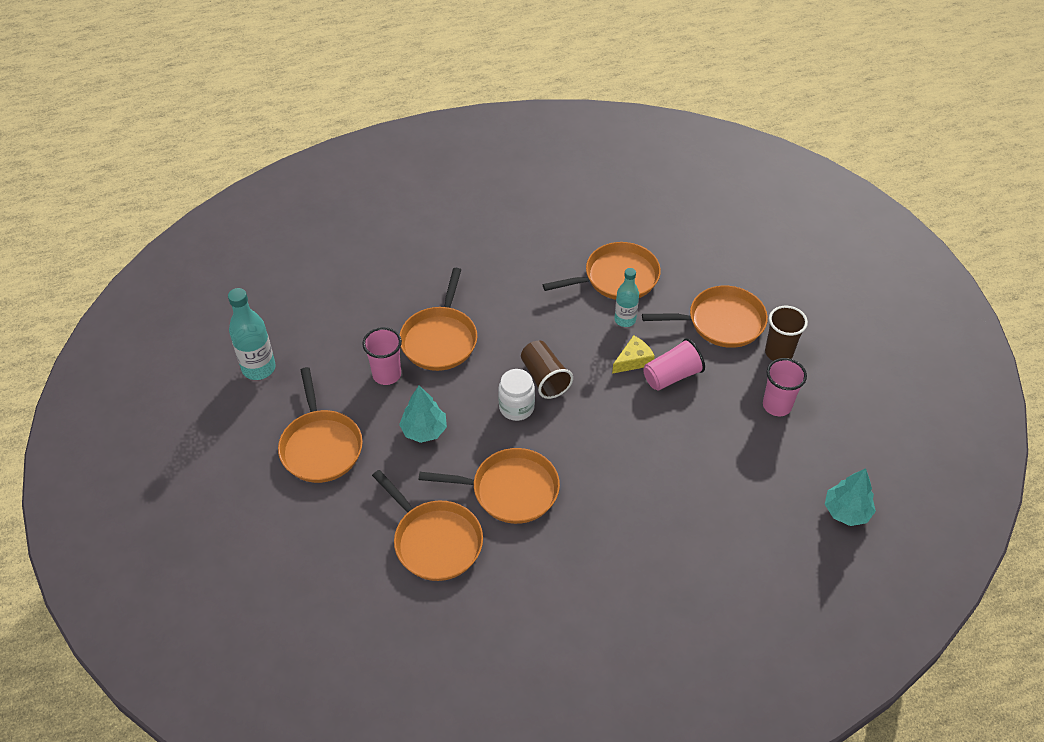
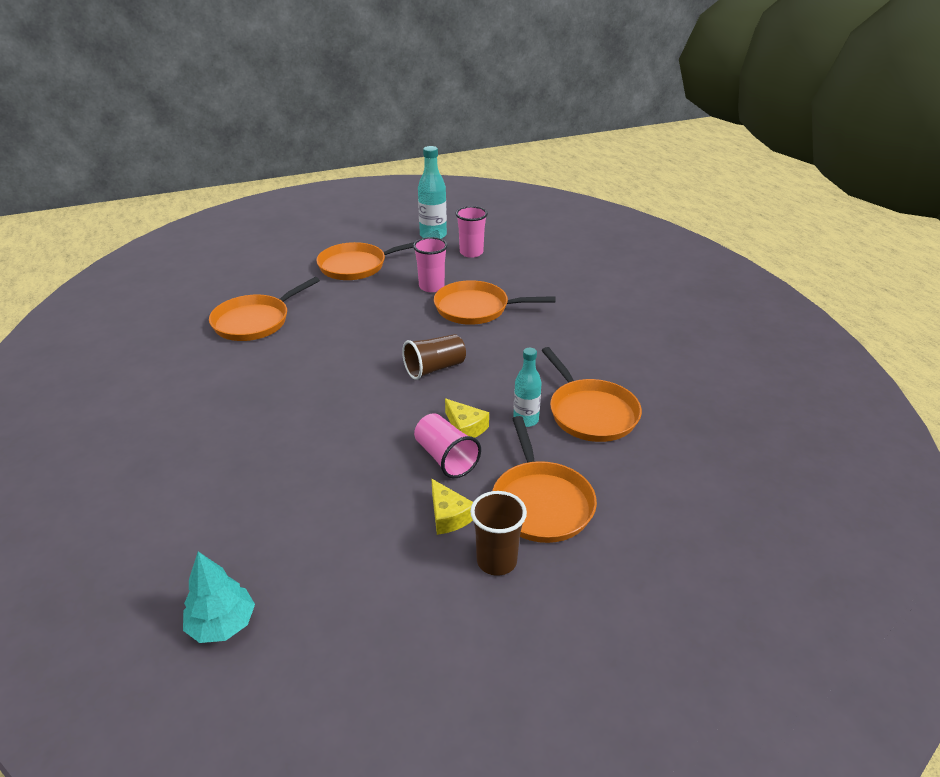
camera: 85 degrees right, 15 degrees down
turquoise tree [399,385,447,443] -> none
orange pan [419,448,560,524] -> none
white jar [498,369,535,421] -> none
pink cup [763,358,807,416] -> pink cup moved to [456,206,488,258]
none -> yellow cheese [432,479,473,535]

